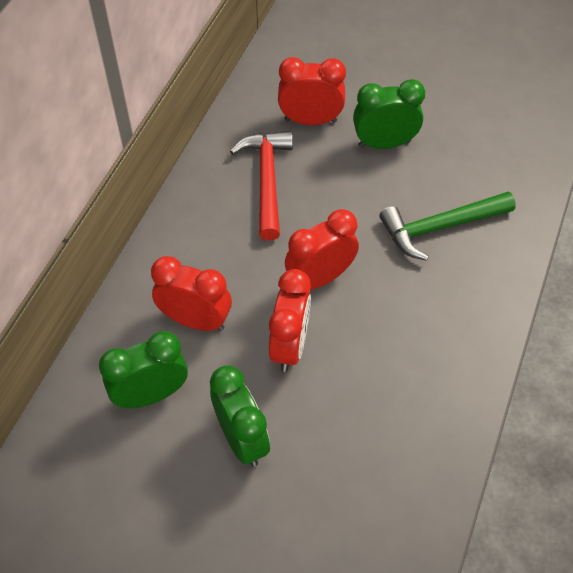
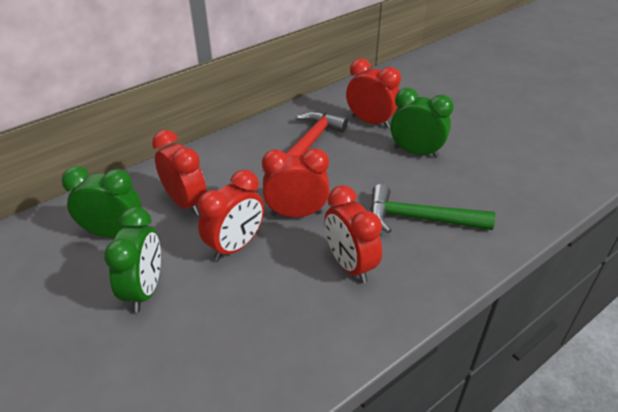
camera: 30 degrees right, 15 degrees down
none -> red clock [324,185,382,283]

